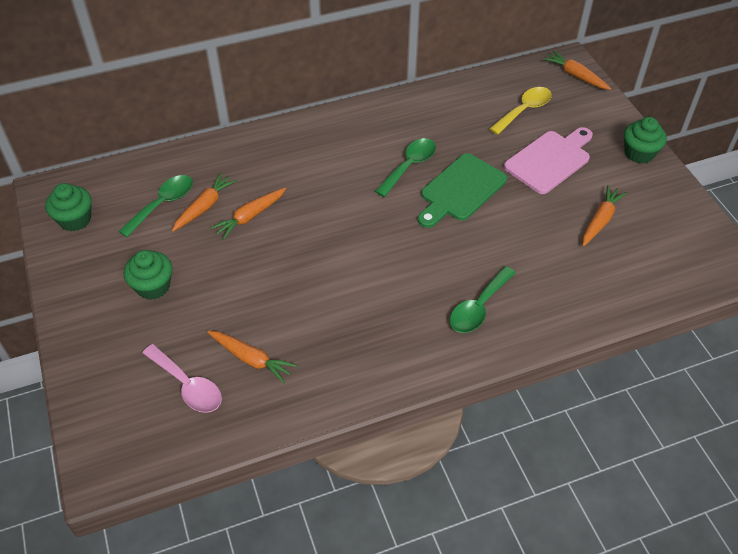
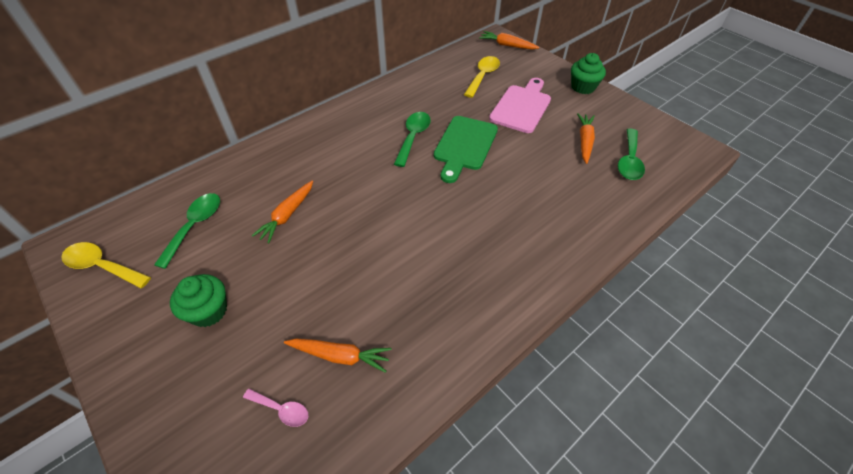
camera: 20 degrees left, 0 degrees up
green cupcake [45,183,92,232] -> yellow spoon [61,242,151,288]
pink spoon [143,344,222,413] -> pink spoon [243,389,308,427], size x0.60
orange carrot [172,173,237,231] -> none
green spoon [450,266,516,333] -> green spoon moved to [618,129,645,180]

